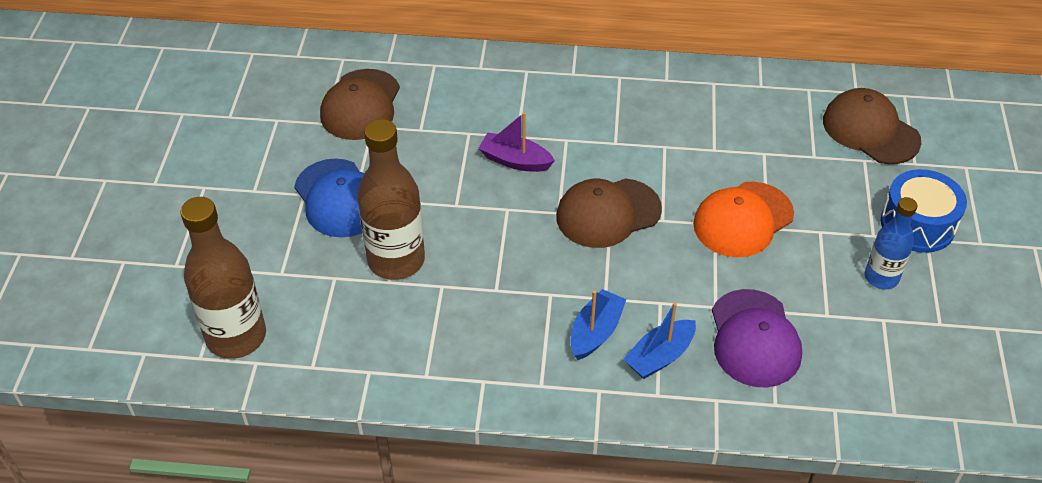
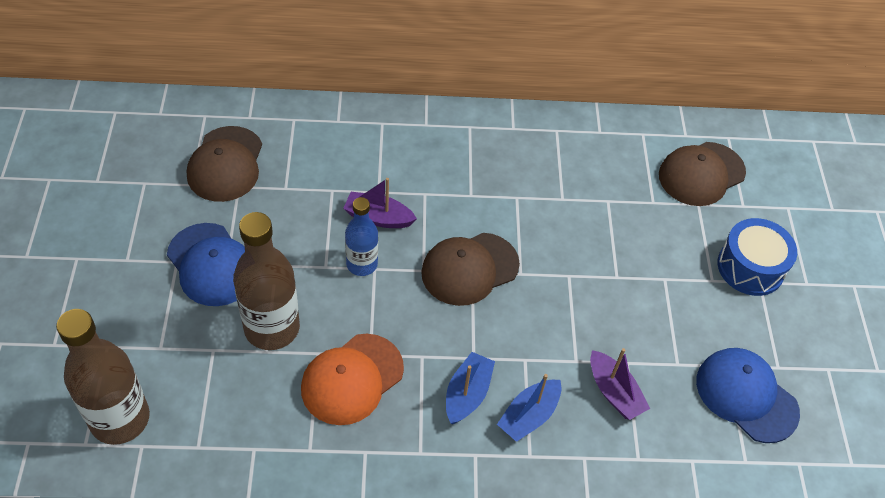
camera: 10 degrees left, 5 degrees up
orange cap [693,182,794,257] -> orange cap moved to [301,334,404,425]
purple cap [712,289,802,387] -> purple boat [590,348,650,420]
brown cap [823,88,921,164] -> brown cap turned 75 degrees counterclockwise [659,142,746,206]
blue bottle [865,197,917,289] -> blue bottle moved to [345,197,378,276]
none -> blue cap [696,348,800,443]

